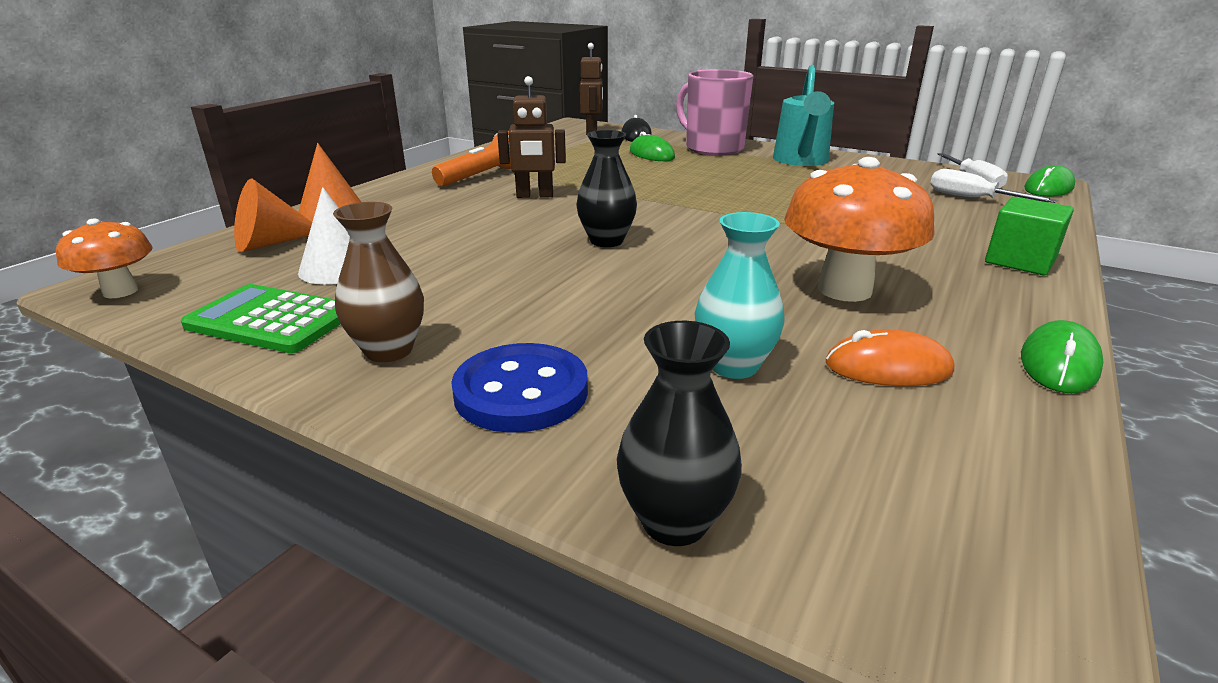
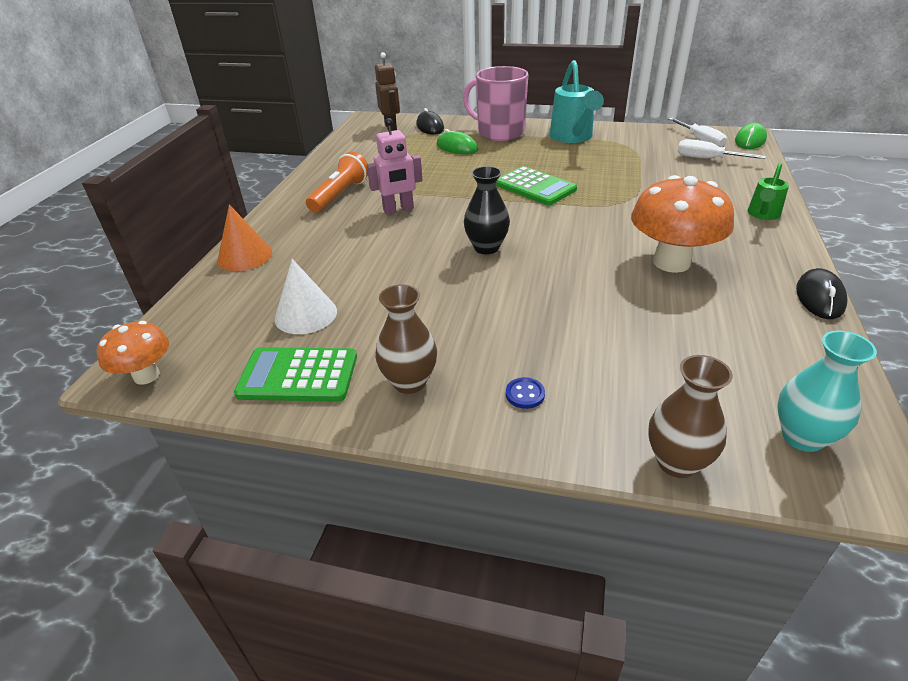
camera: 15 degrees left, 10 degrees up
orange cone [234,179,312,252] -> none
blue button [451,343,588,433] -> blue button [506,377,545,409], size x0.43
brown robot [497,76,566,198] -> pink robot [367,118,422,214]
black vase [617,321,742,546] -> brown vase [648,355,733,478]
turquoise vase [695,212,785,379] -> turquoise vase moved to [778,330,877,452]
orange mouse [826,329,954,386] -> none
green cube [985,197,1074,276] -> green watering can [748,163,789,220]
green mouse [1021,320,1103,393] -> black mouse [796,268,847,319]
none -> green calculator [496,166,577,205]

